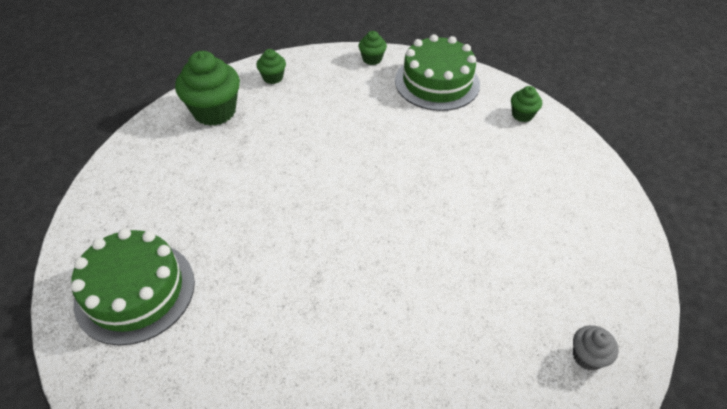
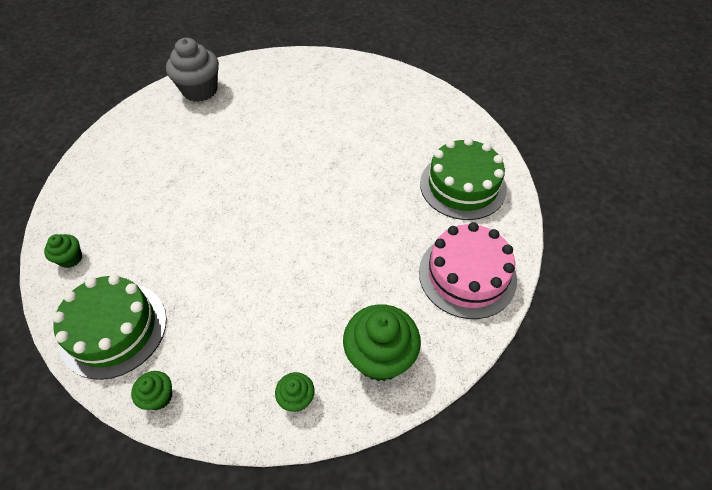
camera: 160 degrees left, 5 degrees up
grey cupcake [573,325,619,371] -> grey cupcake [166,38,219,102], size x1.99
none -> pink cake [419,222,517,319]

